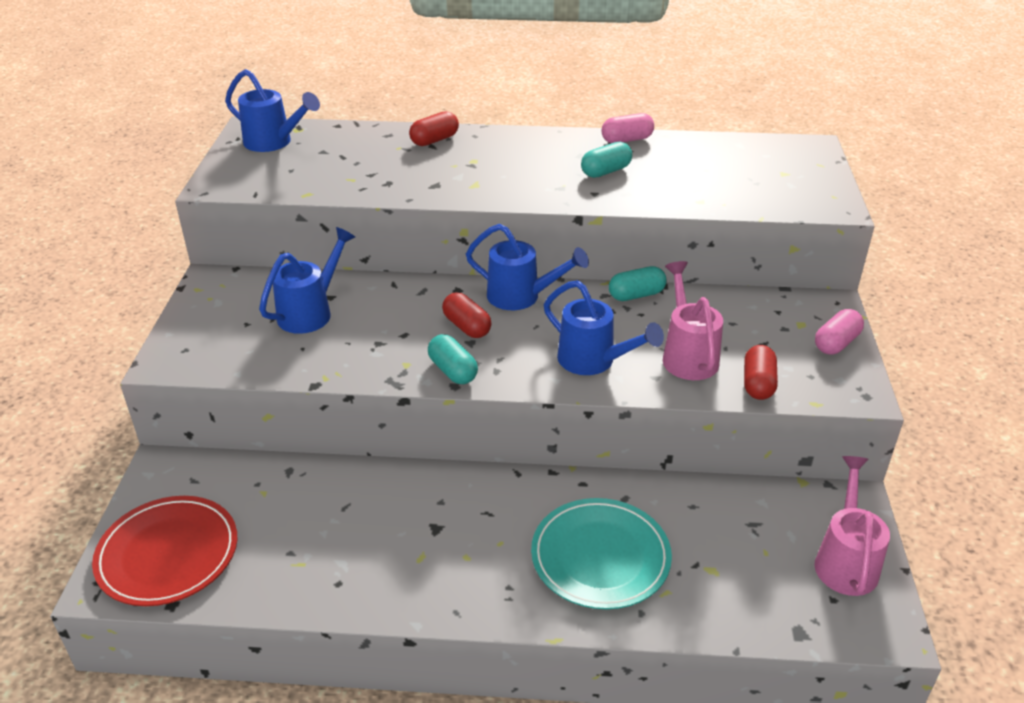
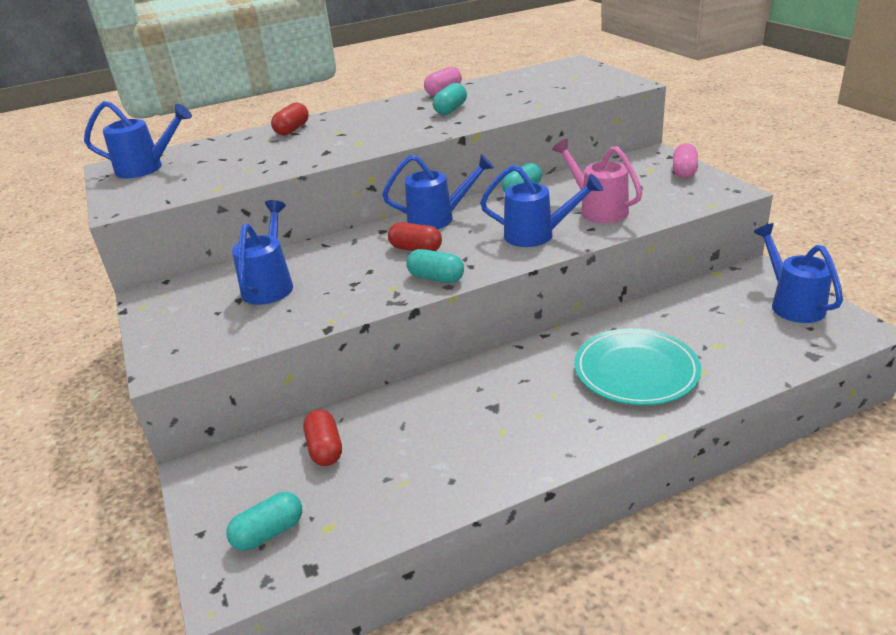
camera: 25 degrees left, 5 degrees down
red plate [92,496,237,606] -> turquoise capsule [226,492,302,551]
red capsule [744,345,778,400] -> red capsule moved to [303,409,342,466]
pink watering can [814,456,890,596] -> blue watering can [754,223,843,323]

